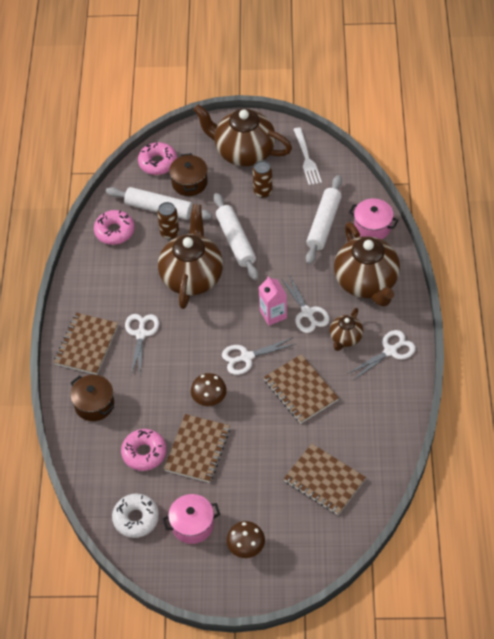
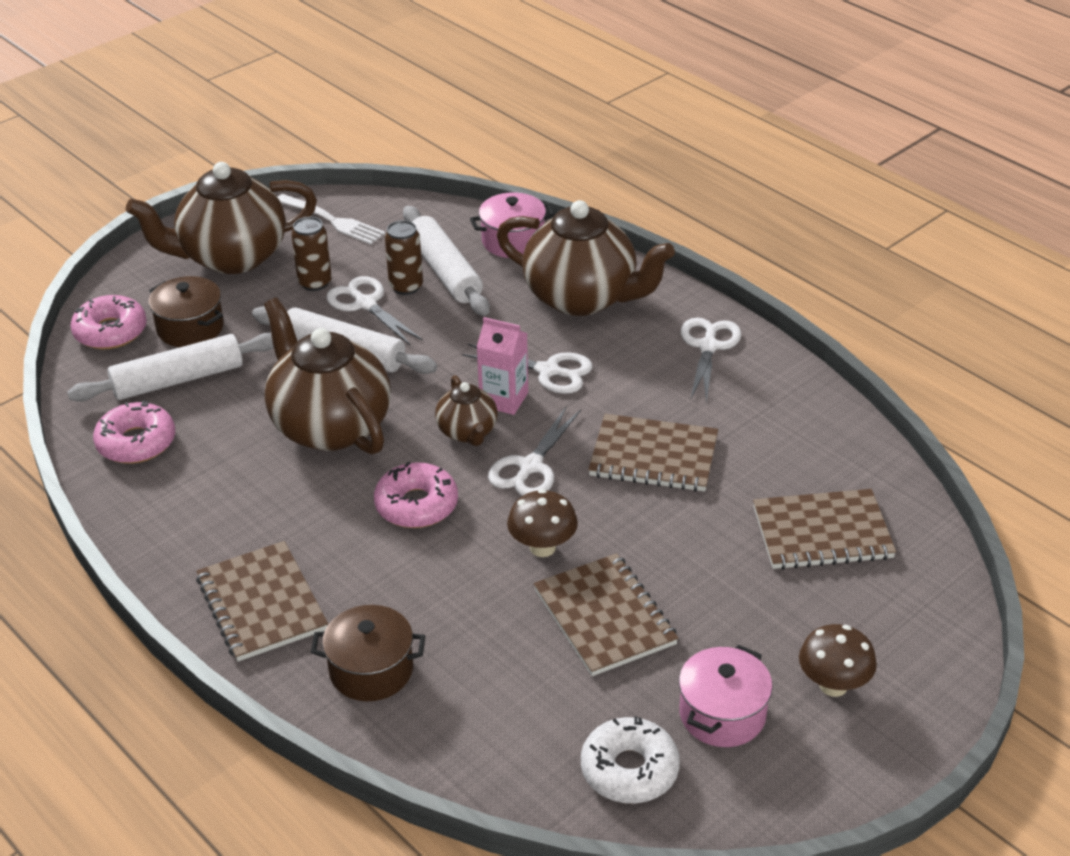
camera: 45 degrees left, 15 degrees down
pink donut [121,429,167,471] -> pink donut moved to [374,462,458,528]
white scissors [125,314,159,375] -> white scissors moved to [326,276,423,345]
brown can [157,202,179,240] -> brown can moved to [385,220,423,295]
brown teapot [330,308,363,351] -> brown teapot moved to [435,375,498,446]

